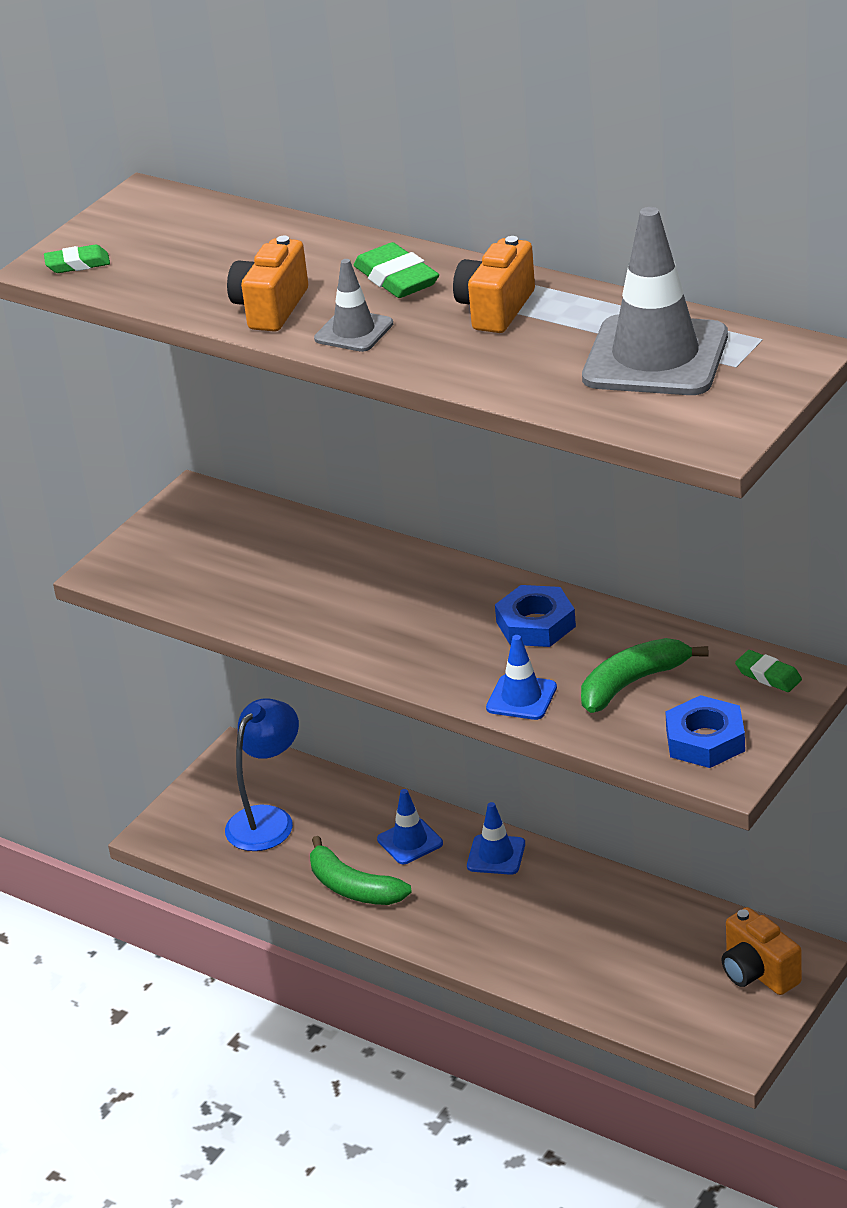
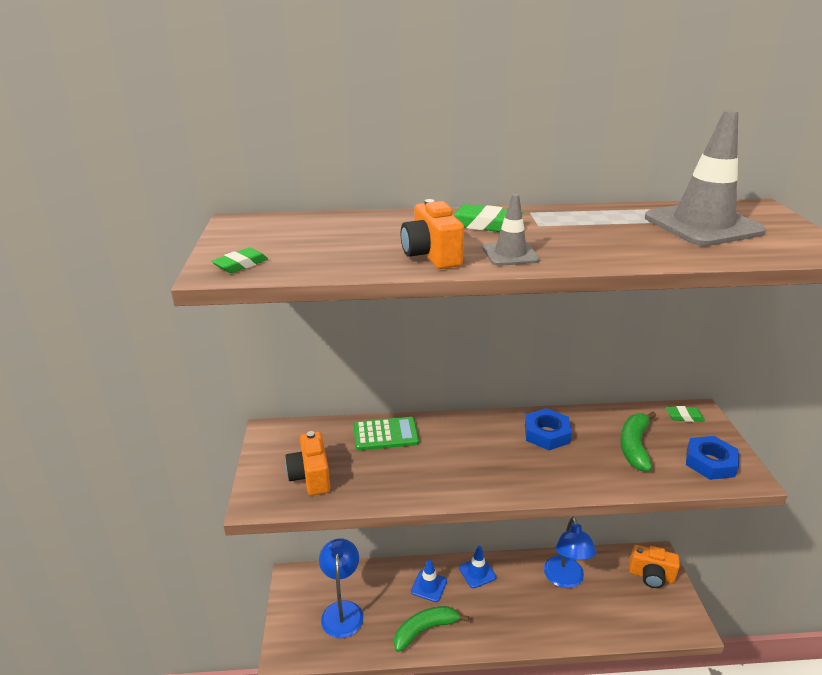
camera: 40 degrees left, 5 degrees down
green banana [310,836,412,905] -> green banana turned 150 degrees clockwise [394,606,469,652]
orange camera [453,236,535,333] -> orange camera moved to [285,431,330,496]
blue traffic cone [486,635,557,720] -> none
none -> green calculator [354,417,419,451]
none -> blue lamp [544,517,596,588]

